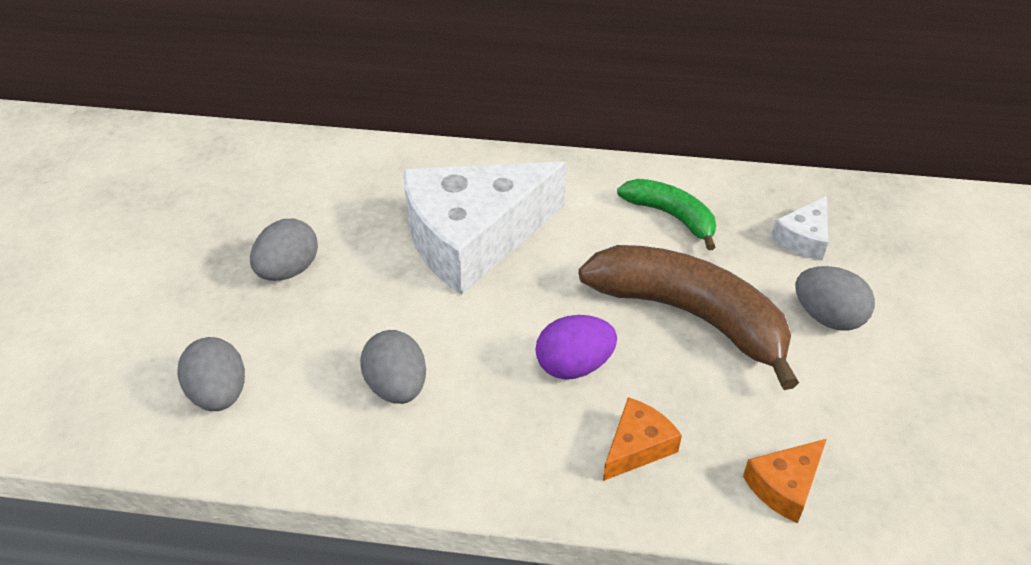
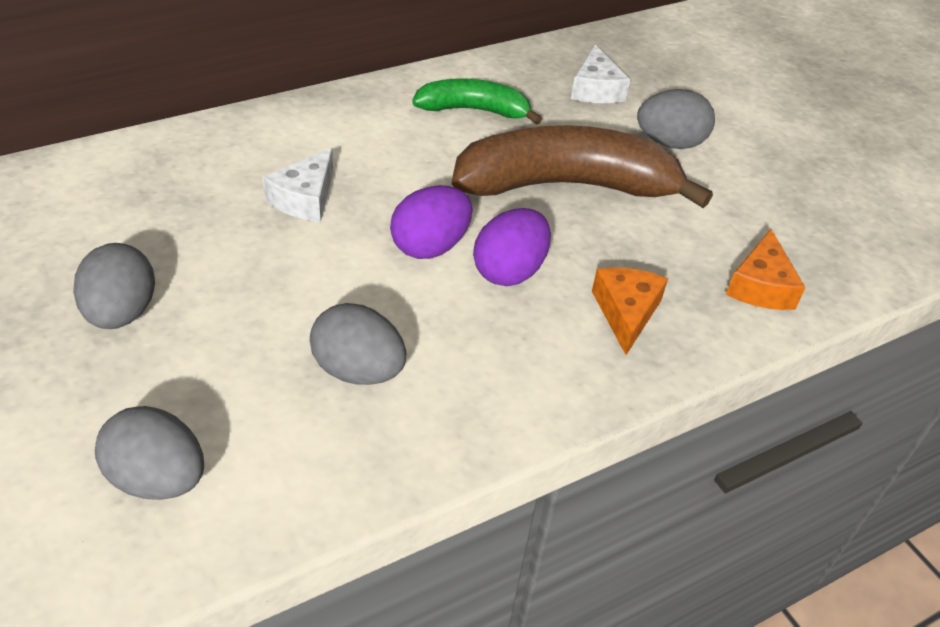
camera: 40 degrees left, 0 degrees up
white cheese [403,161,567,295] -> white cheese [262,148,333,222], size x0.43
none -> purple egg [390,185,472,259]

